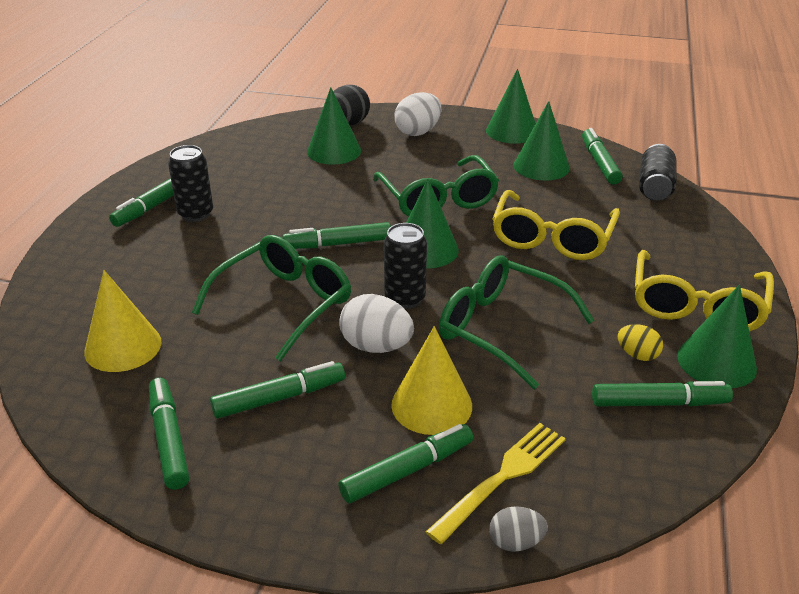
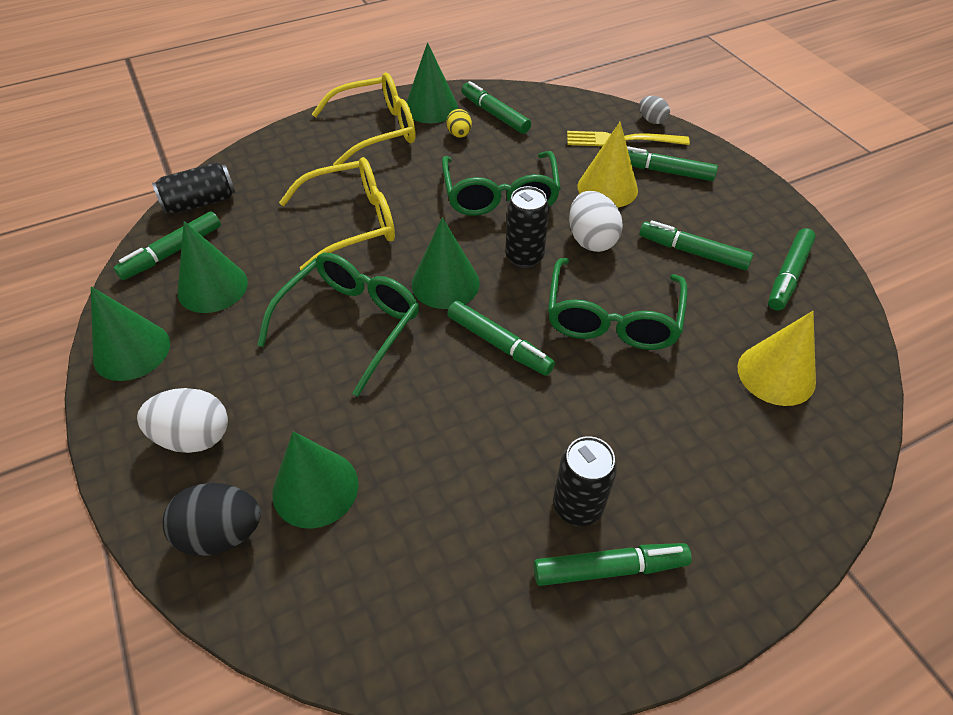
camera: 130 degrees left, 15 degrees up
green glasses [192,235,351,361] -> green glasses turned 75 degrees counterclockwise [548,258,688,350]

